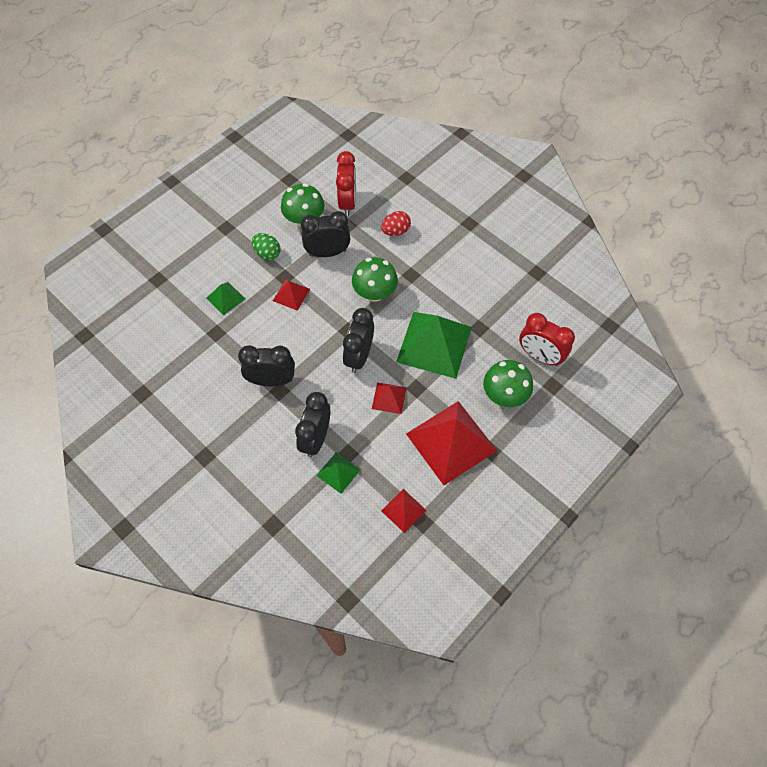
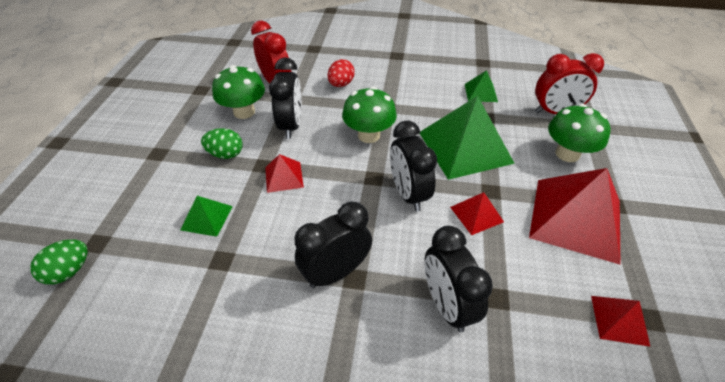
camera: 35 degrees left, 15 degrees down
black clock [301,211,350,257] -> black clock turned 135 degrees clockwise [269,57,302,139]
green pyramid [316,452,360,494] -> green pyramid moved to [465,70,498,102]
none -> green egg [30,239,88,285]

